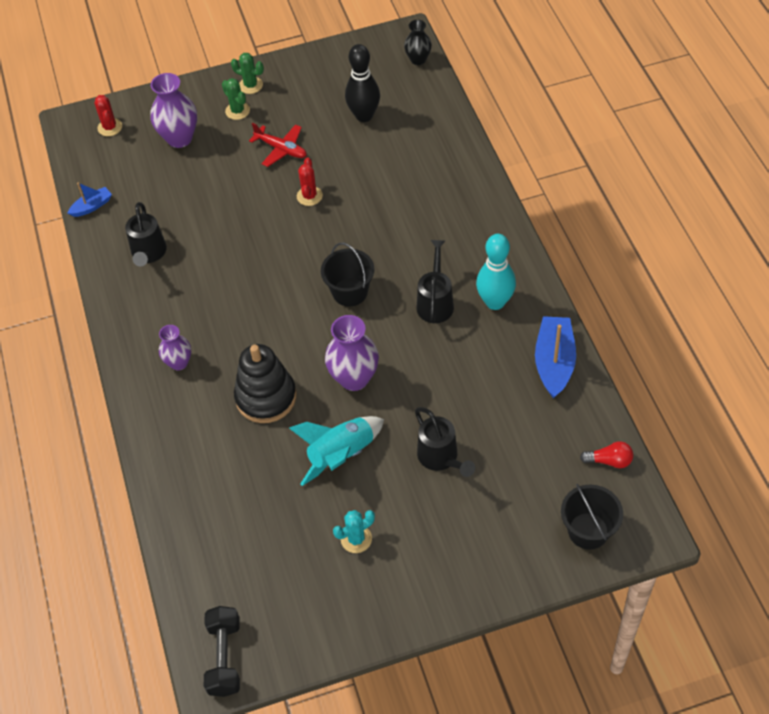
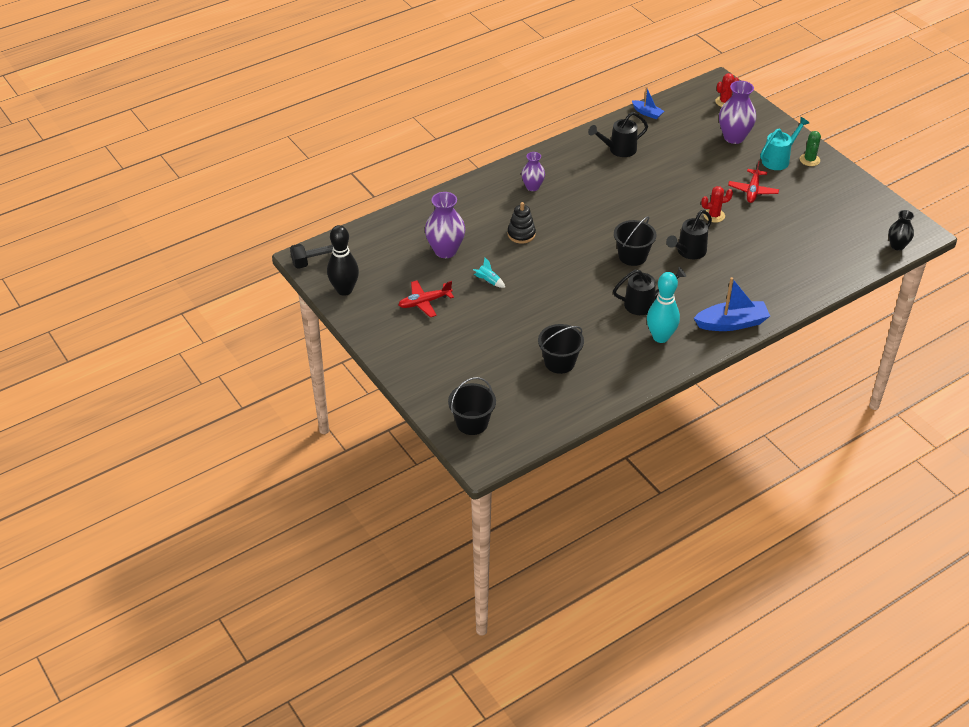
camera: 70 degrees right, 10 degrees down
green cactus [222,78,250,120] -> turquoise watering can [760,117,809,170]
black stacking toy [234,344,296,423] -> black stacking toy [508,202,536,244], size x0.61
turquoise rocket [289,416,384,486] -> turquoise rocket [473,258,505,288], size x0.46
purple vase [325,315,379,391] -> purple vase moved to [425,192,465,258]
turquoise cactus [333,510,375,553] -> red plane [398,280,454,317]
black bowling pin [345,44,380,122] -> black bowling pin moved to [327,225,359,296]
black watering can [415,407,475,477] -> black watering can moved to [666,210,712,259]
blue boat [535,316,576,399] -> blue boat moved to [694,277,770,331]
red light bulb [580,441,633,468] -> none
none -> black bucket [538,324,584,374]

